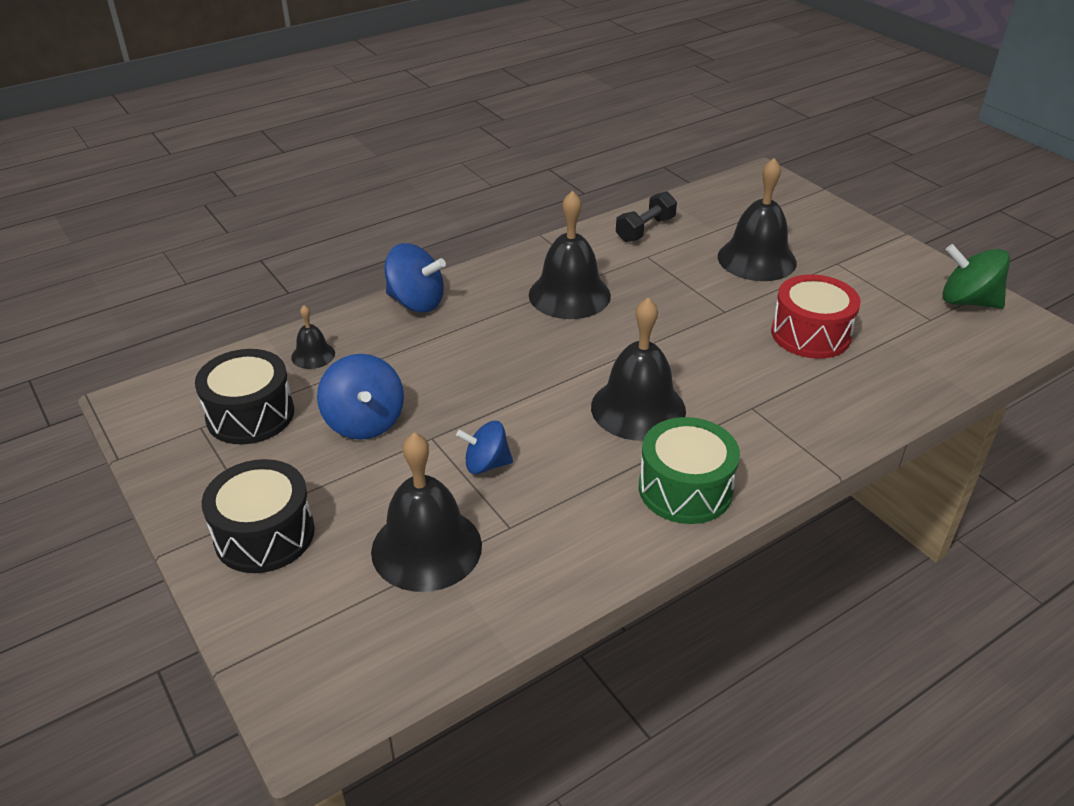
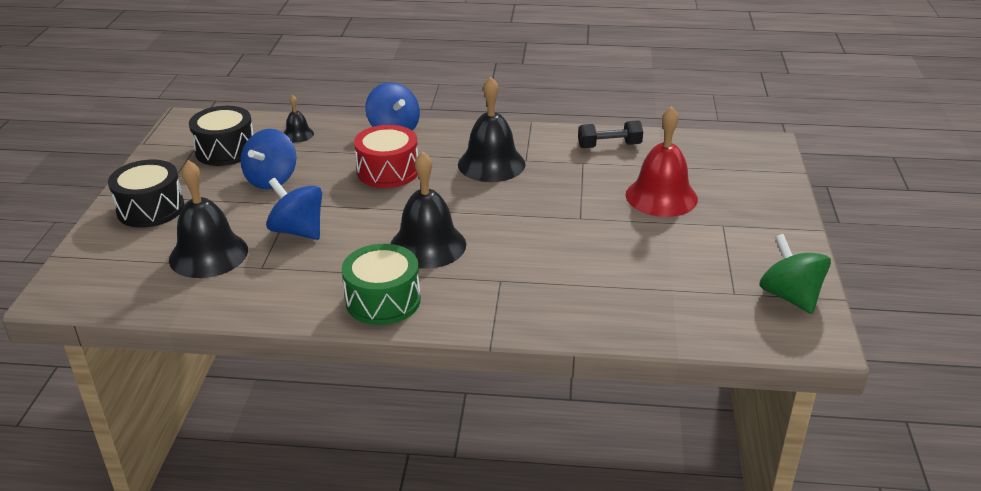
camera: 40 degrees right, 5 degrees down
blue spinning top [456,421,513,474] -> blue spinning top [266,178,322,240], size x1.51
black bell [718,158,797,281] -> red bell [626,106,698,217]
red drum [771,274,861,359] -> red drum moved to [354,125,418,188]

